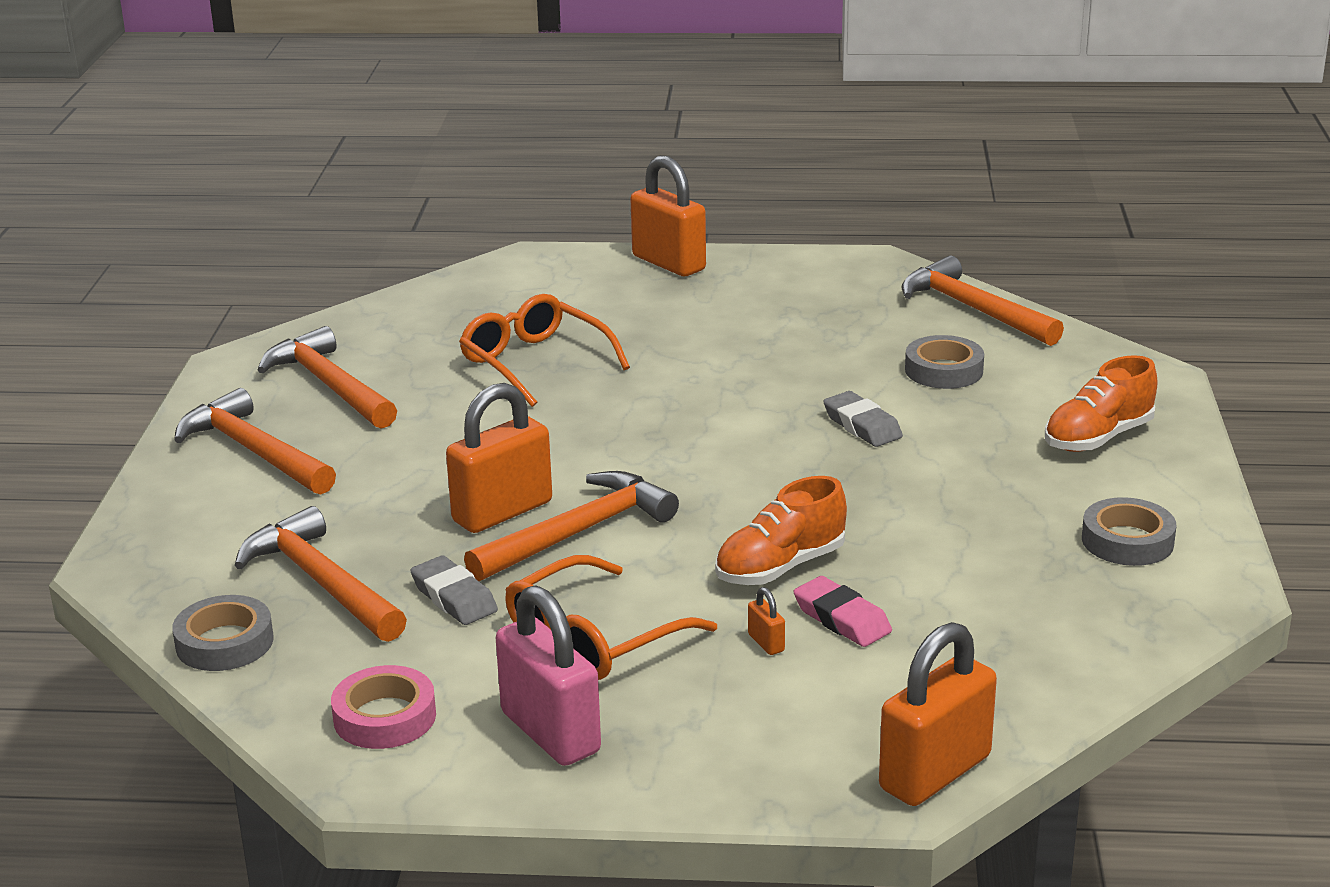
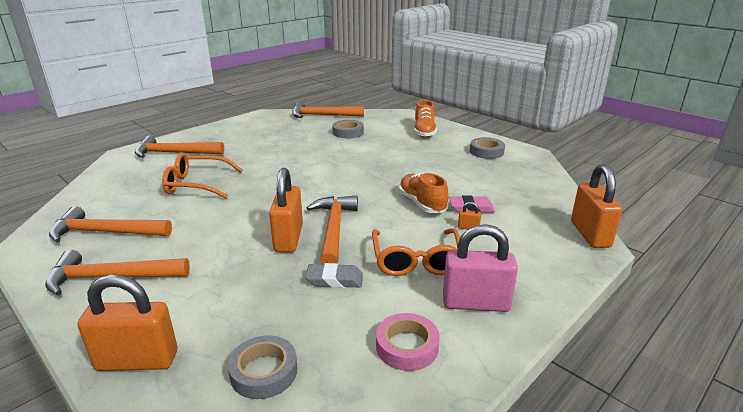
camera: 50 degrees left, 0 degrees up
orange hammer [235,506,407,642] -> orange hammer moved to [135,136,224,158]
orange padlock [630,155,706,276] -> orange padlock moved to [77,274,177,371]
orange shoe [715,476,847,585] -> orange shoe turned 150 degrees clockwise [399,173,448,213]
grey eraser [823,391,903,447] -> none

